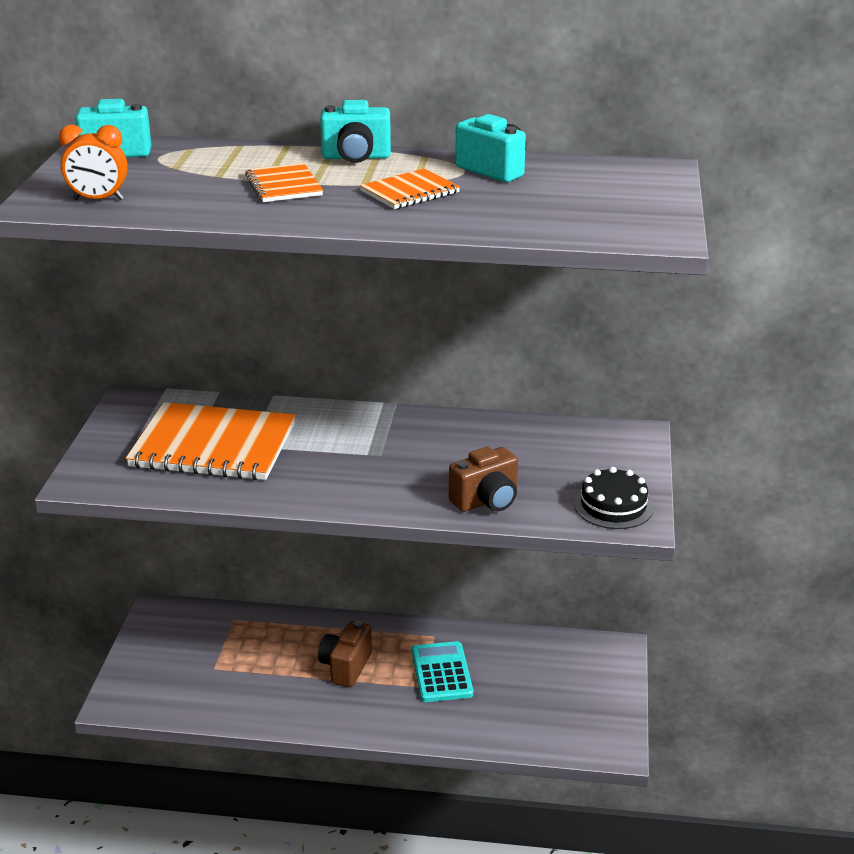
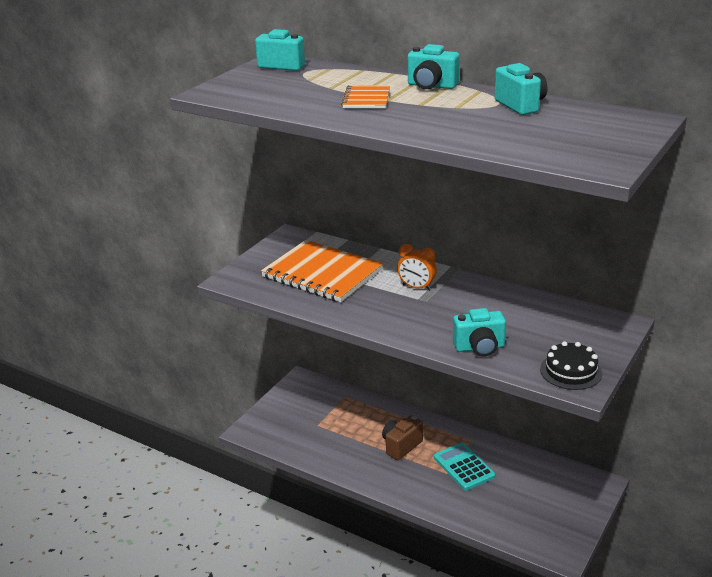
camera: 25 degrees right, 0 degrees up
orange clock [59,125,128,200] -> orange clock moved to [397,244,437,291]
orange notebook [360,168,460,209] -> none
turquoise calculator [412,641,473,702] -> turquoise calculator turned 45 degrees counterclockwise [434,442,495,490]
brown camera [449,447,518,512] -> turquoise camera [453,308,506,357]

